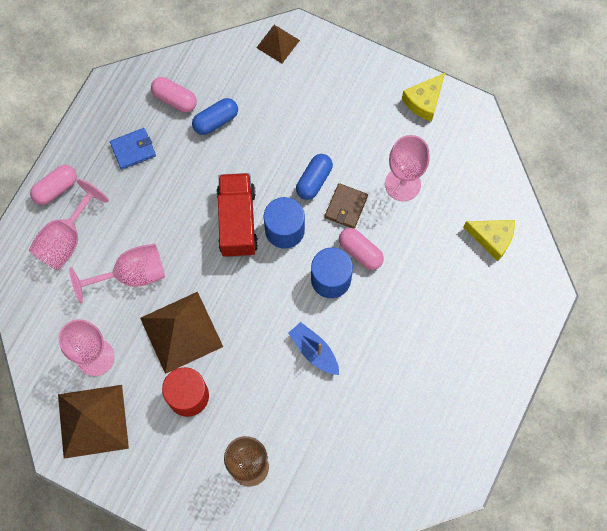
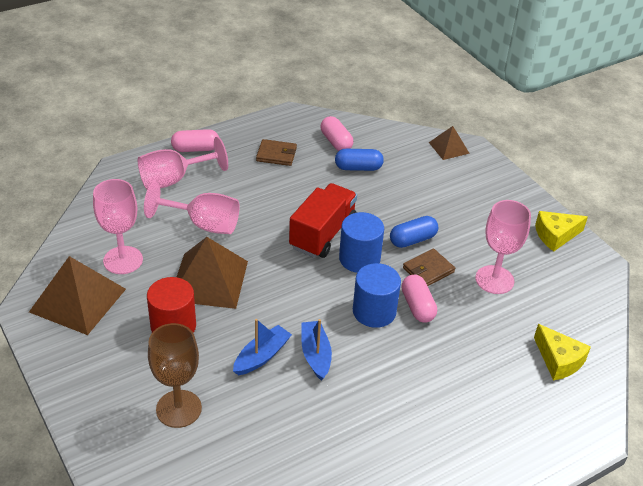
camera: 30 degrees right, 30 degrees down
blue wallet [110,128,156,170] -> brown wallet [256,139,297,166]
none -> blue boat [233,319,292,375]

